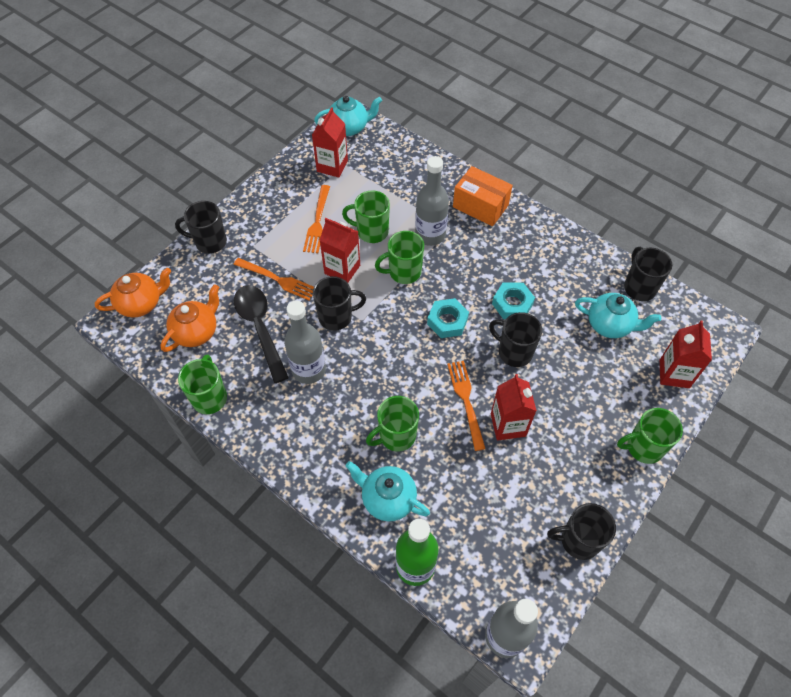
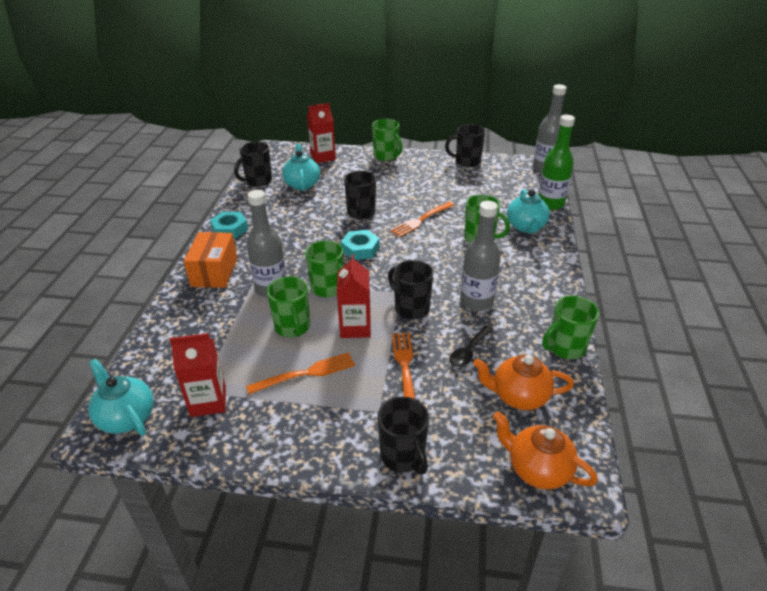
camera: 120 degrees left, 20 degrees down
black spoon [234,285,289,383] -> black spoon [449,325,493,367], size x0.56
red carton [491,374,537,441] -> none
turquoise nut [492,282,535,319] -> turquoise nut moved to [210,212,248,239]
black mug [547,503,616,560] -> black mug turned 120 degrees clockwise [445,124,485,167]

